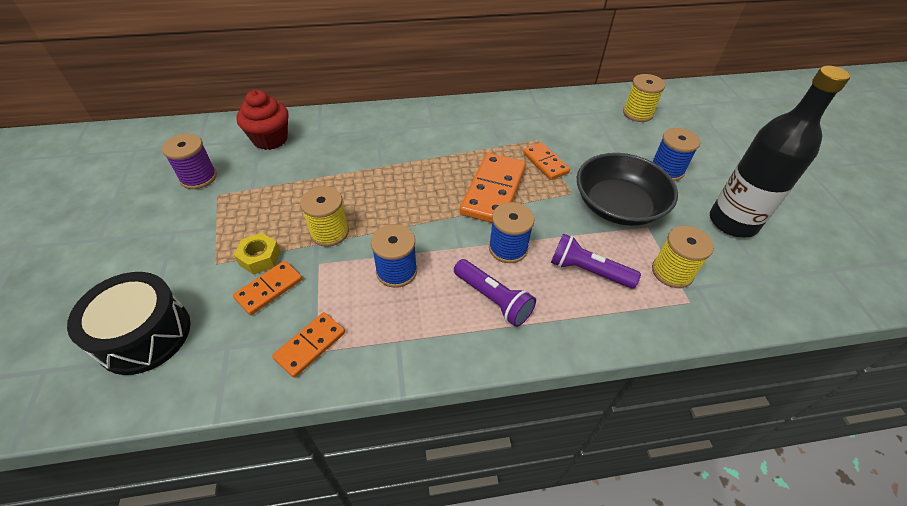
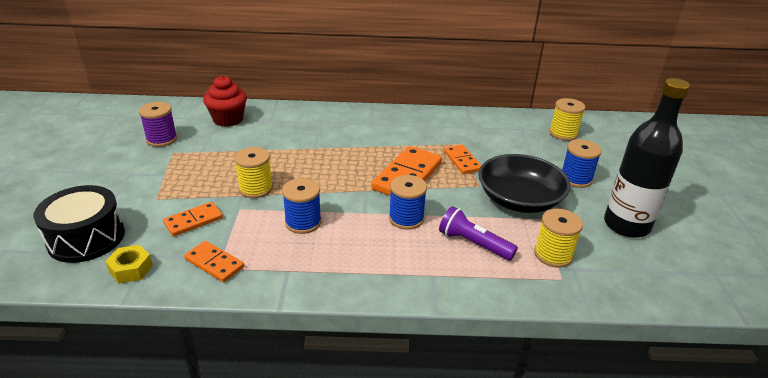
camera: 10 degrees right, 15 degrees down
yellow nut [234,233,281,275] -> yellow nut moved to [105,245,153,284]
orange domino [272,312,345,378] -> orange domino turned 75 degrees clockwise [184,241,244,282]
purple flashlight [454,259,536,327] -> none

